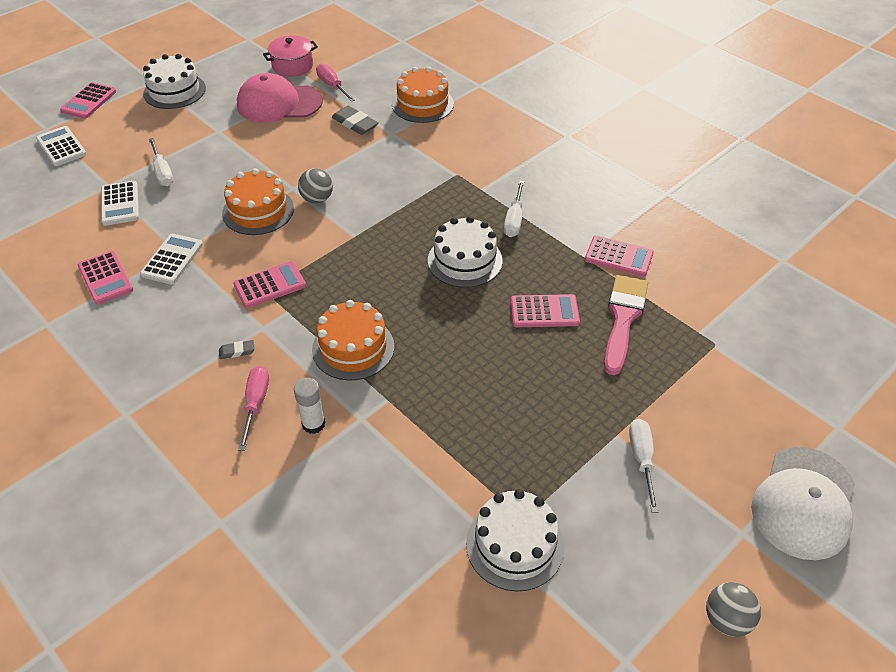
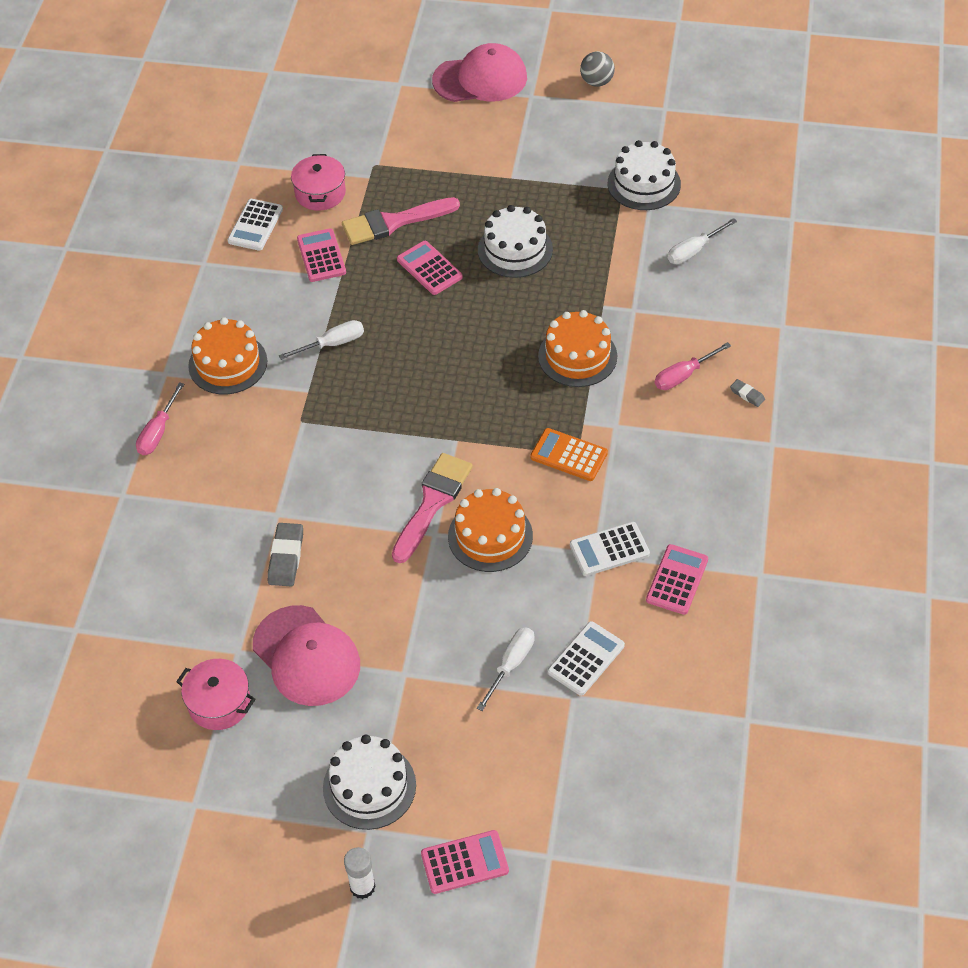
camera: 125 degrees left, 5 degrees up
white calculator [36,126,86,166] -> white calculator moved to [227,199,283,251]
grey eraser [219,340,255,359] -> grey eraser moved to [730,379,765,407]
pink calculator [233,261,306,308] -> orange calculator [530,428,608,481]
white glue stick [294,378,325,434] -> white glue stick moved to [344,847,375,899]
grey ball [298,168,333,204] -> pink brush [392,453,473,563]
pink screwdriver [316,64,355,102] -> pink screwdriver moved to [136,382,184,455]
orange cake [392,67,454,123] -> orange cake moved to [188,317,267,394]
white cake [428,216,503,288] -> white cake moved to [478,205,553,278]
white screwdriver [629,419,659,513] -> white screwdriver moved to [668,218,737,264]
white cap [751,447,855,560] -> pink cap [432,43,527,102]
none -> pink pot [291,154,346,211]

